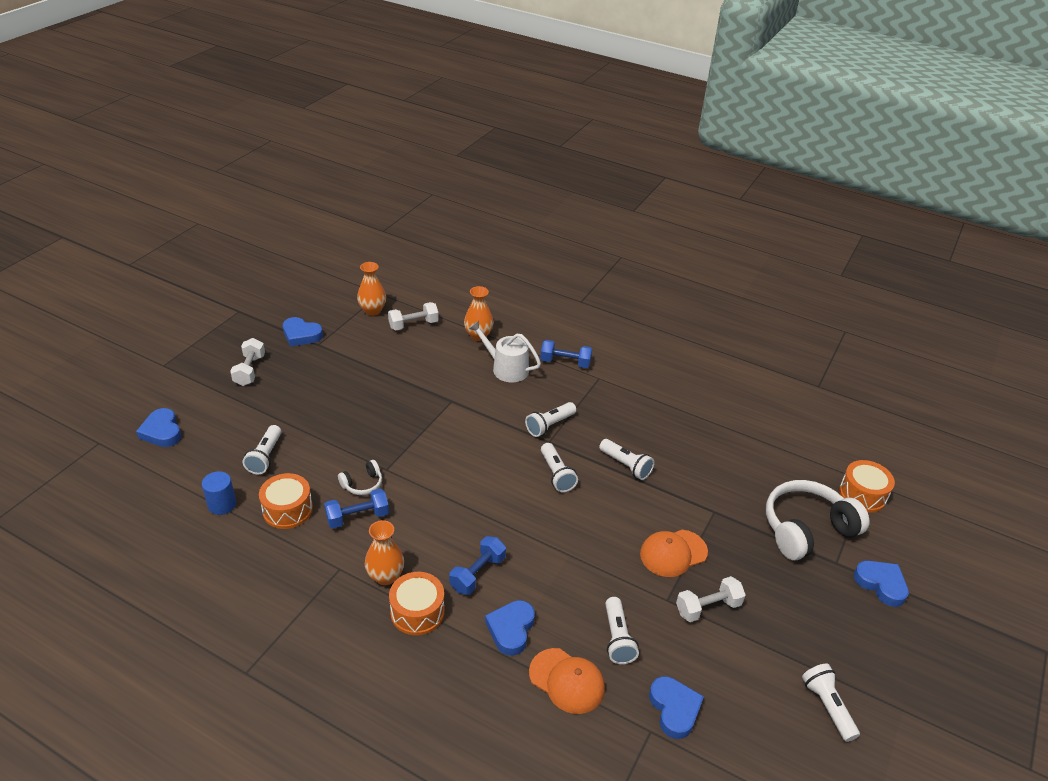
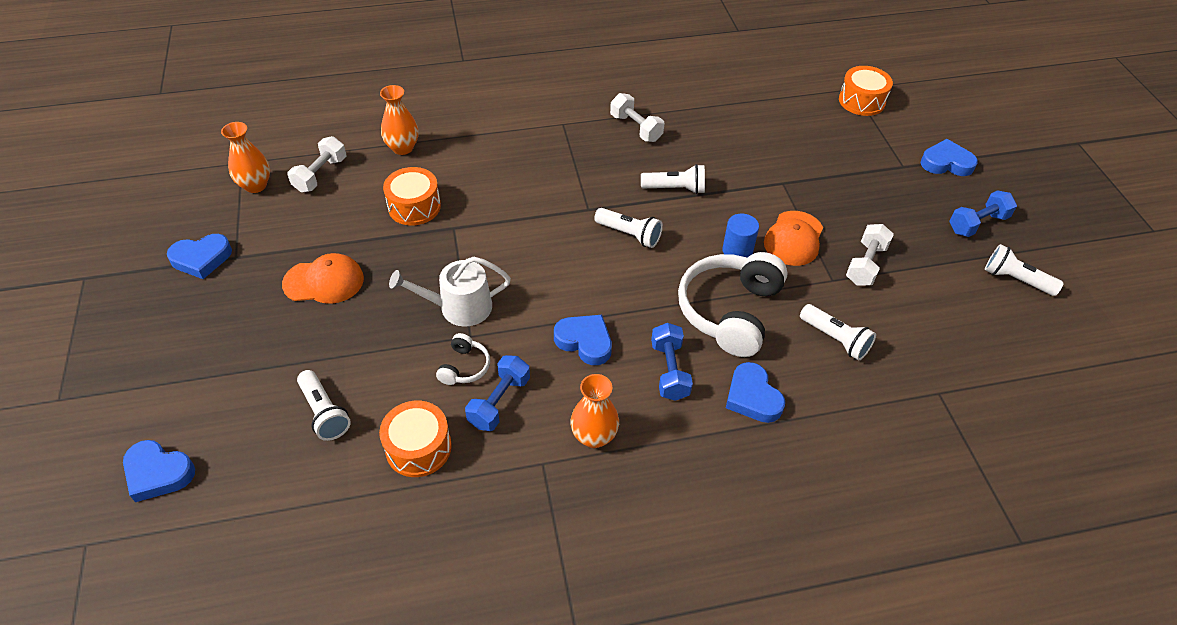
camera: 40 degrees left, 10 degrees up
blue cylinder [202,471,236,515] -> blue cylinder moved to [722,214,759,258]
white dumbbell [230,338,265,386] -> white dumbbell moved to [610,93,664,142]
orange drum [389,572,445,635] -> orange drum moved to [383,167,441,225]
white watering can [469,321,541,382] -> white watering can moved to [389,257,511,327]
white flashlight [525,402,576,437] -> none
orange cap [529,648,605,714] -> orange cap moved to [282,253,364,304]
blue dumbbell [540,340,592,368] -> blue dumbbell moved to [949,190,1017,237]
blue heart [649,676,704,739] -> blue heart moved to [554,315,612,365]
white headphones [766,480,869,560] -> white headphones moved to [678,252,788,357]

